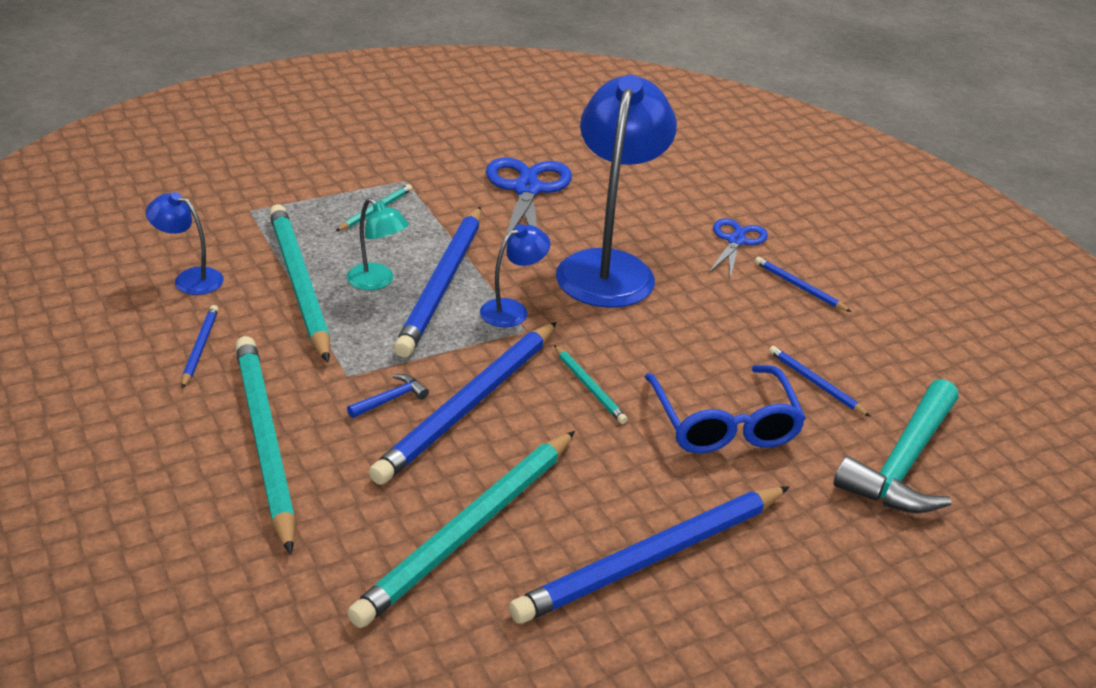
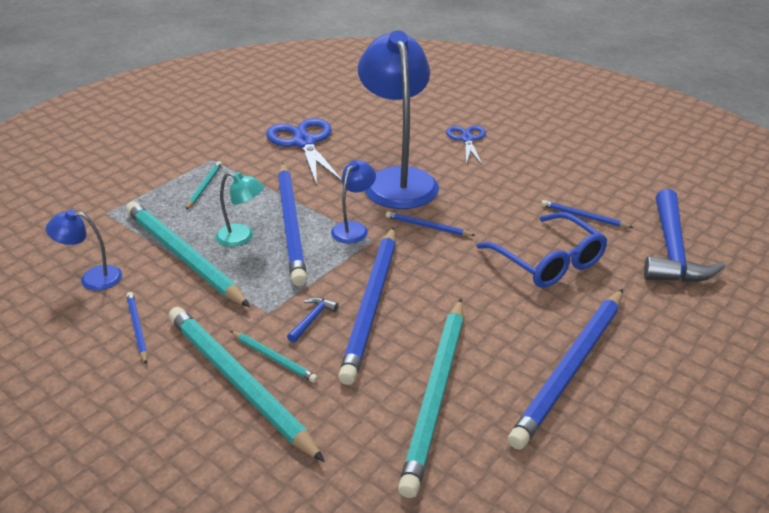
camera: 20 degrees left, 0 degrees up
turquoise pencil [554,345,628,424] -> turquoise pencil moved to [231,331,318,383]
blue pencil [755,257,851,312] -> blue pencil moved to [386,211,476,236]
turquoise hammer [834,379,959,513] -> blue hammer [644,189,725,283]

